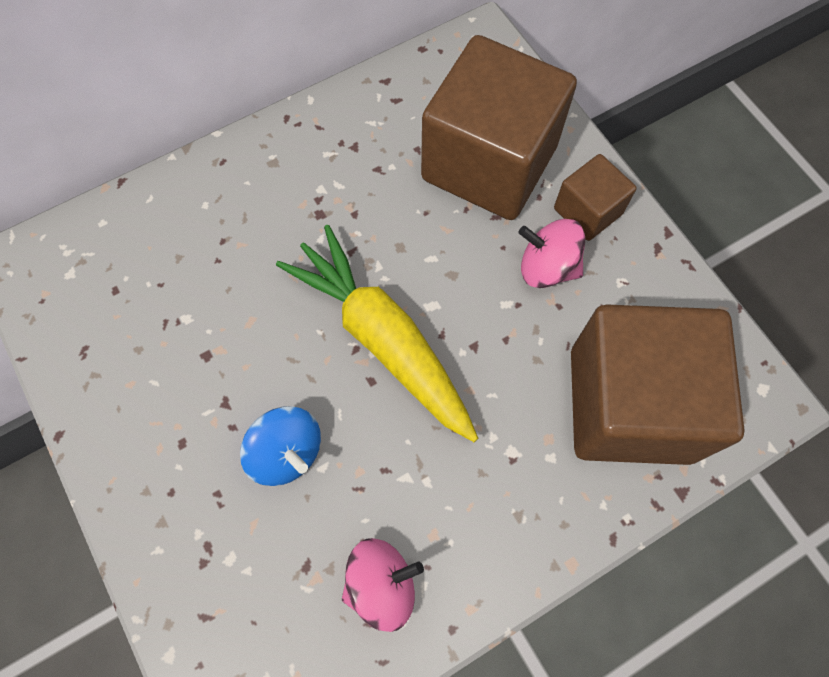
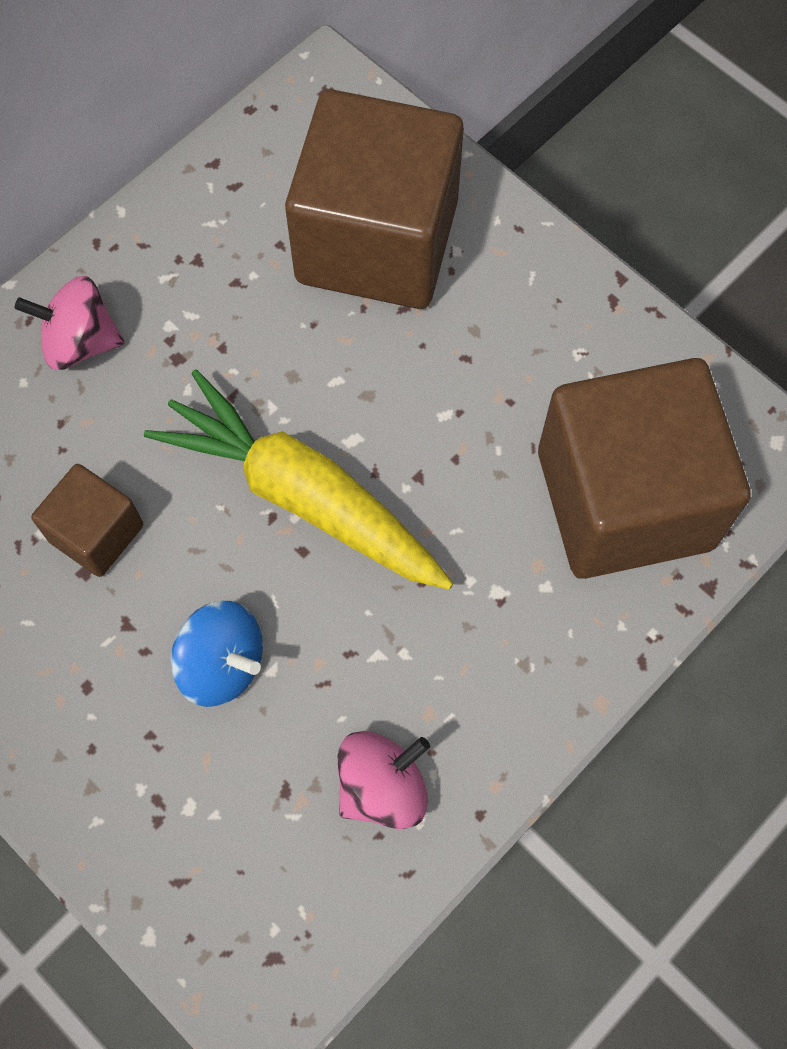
camera: 15 degrees left, 0 degrees up
pink spinning top [519,219,585,288] -> pink spinning top moved to [15,276,124,370]
brown cube [554,154,636,241] -> brown cube moved to [31,464,143,577]

